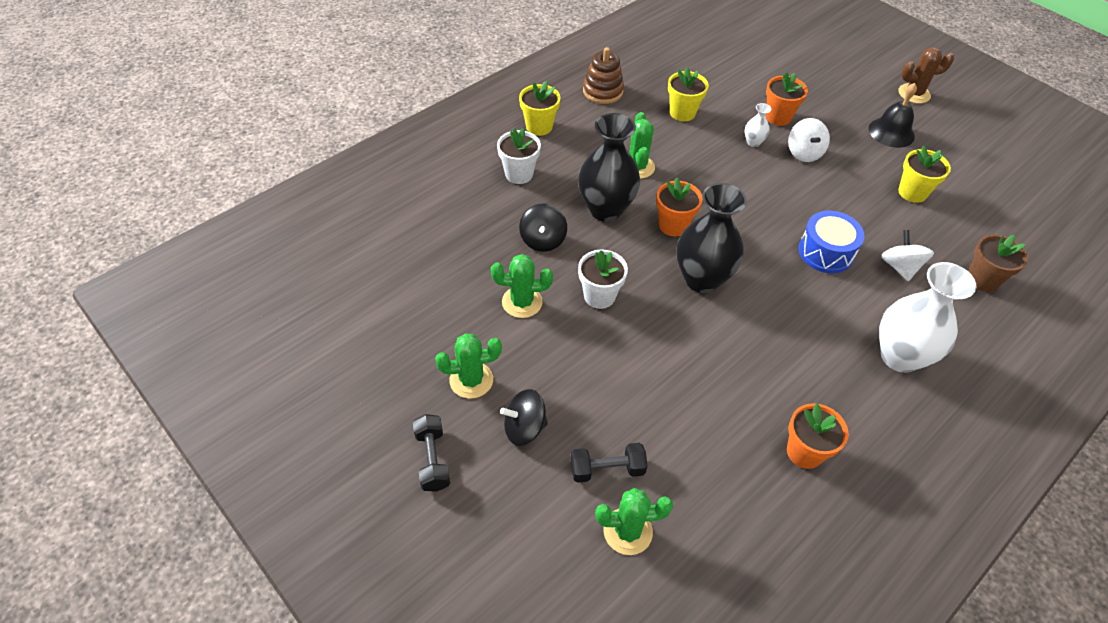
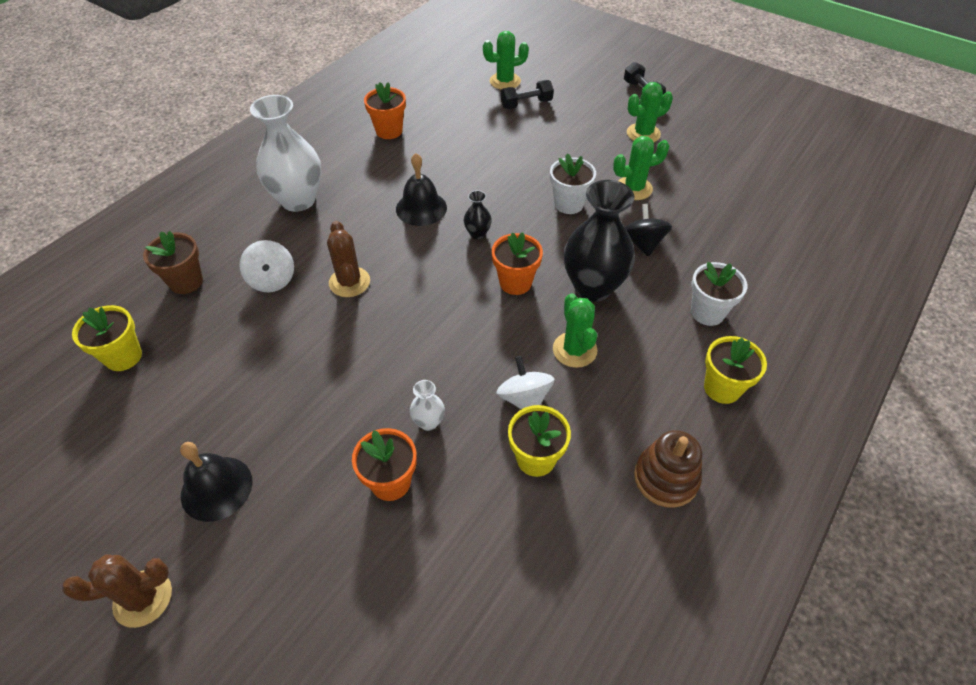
camera: 170 degrees right, 0 degrees up
black spinning top [500,389,548,446] -> none
black vase [676,183,747,293] -> black vase [464,190,492,239], size x0.44
white spinning top [788,118,830,162] -> white spinning top moved to [497,356,555,409]
blue drum [798,211,865,273] -> brown cactus [327,221,370,297]
yellow flower pot [898,146,951,203] -> yellow flower pot moved to [72,305,142,371]
none -> black bell [396,153,447,226]

